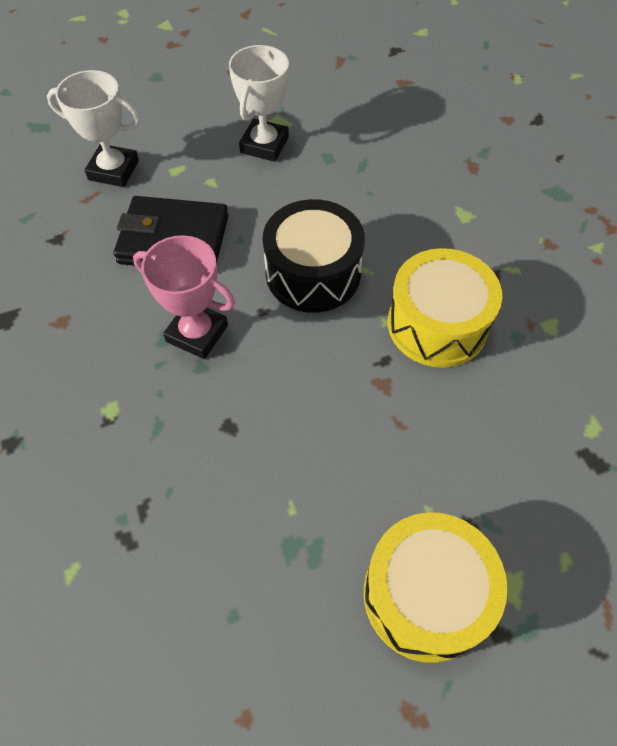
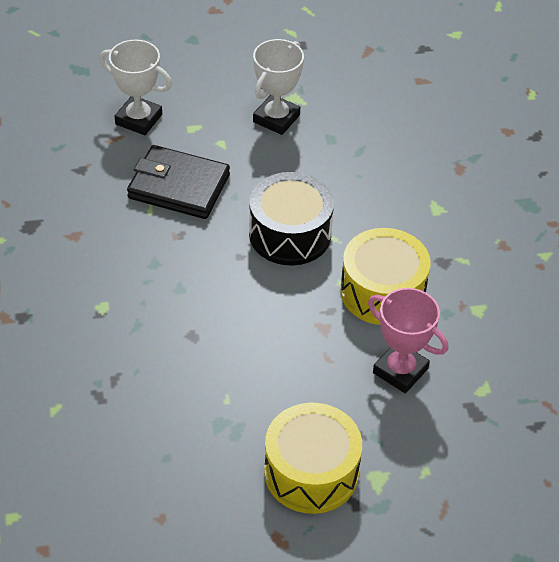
camera: 10 degrees right, 10 degrees down
pink trophy [133,235,235,359] -> pink trophy moved to [368,288,448,393]

